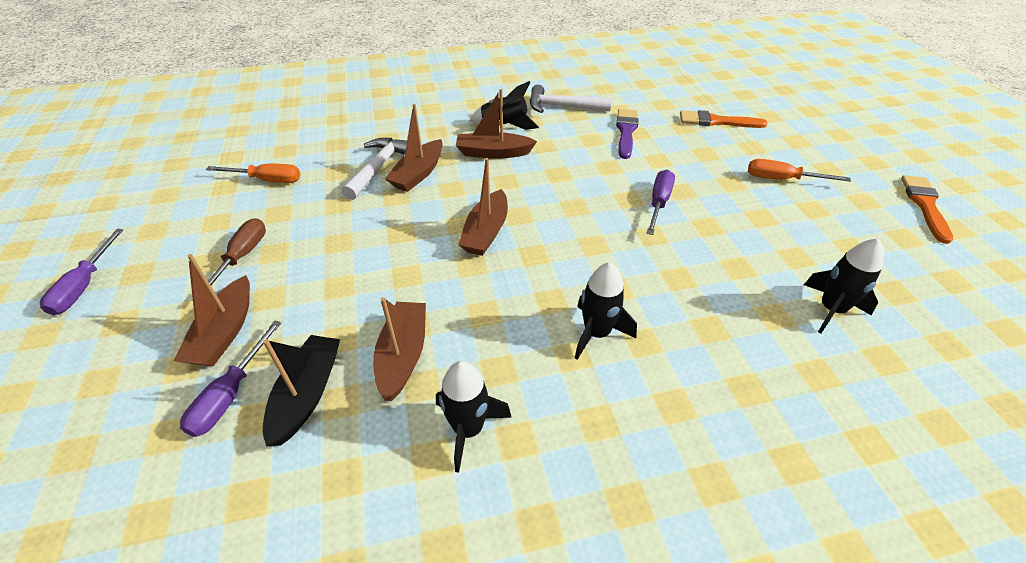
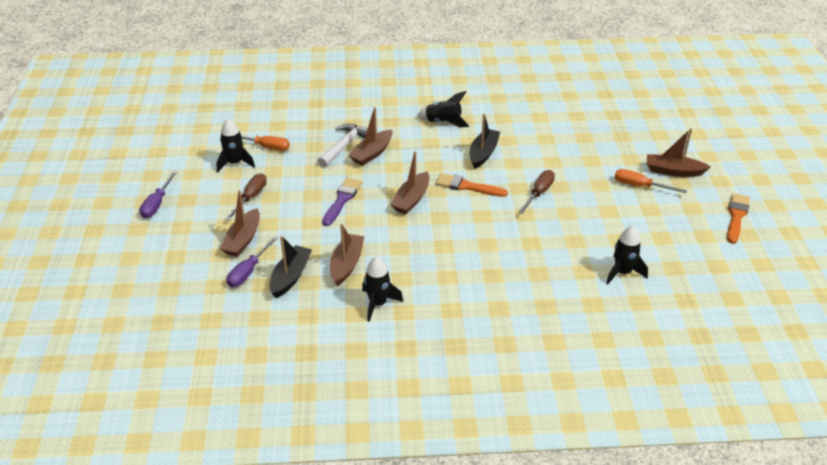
camera: 10 degrees right, 5 degrees down
brown boat [456,89,537,159] -> brown boat moved to [647,128,710,177]
white hammer [530,85,612,113] -> none
black rocket [575,262,637,360] -> black rocket moved to [216,118,255,173]
purple brush [616,109,639,159] -> purple brush moved to [322,177,362,226]
purple screwdriver [646,170,675,235] -> brown screwdriver [519,170,555,214]
orange brush [680,110,768,128] -> orange brush moved to [435,173,508,197]
none -> black boat [470,113,500,169]

